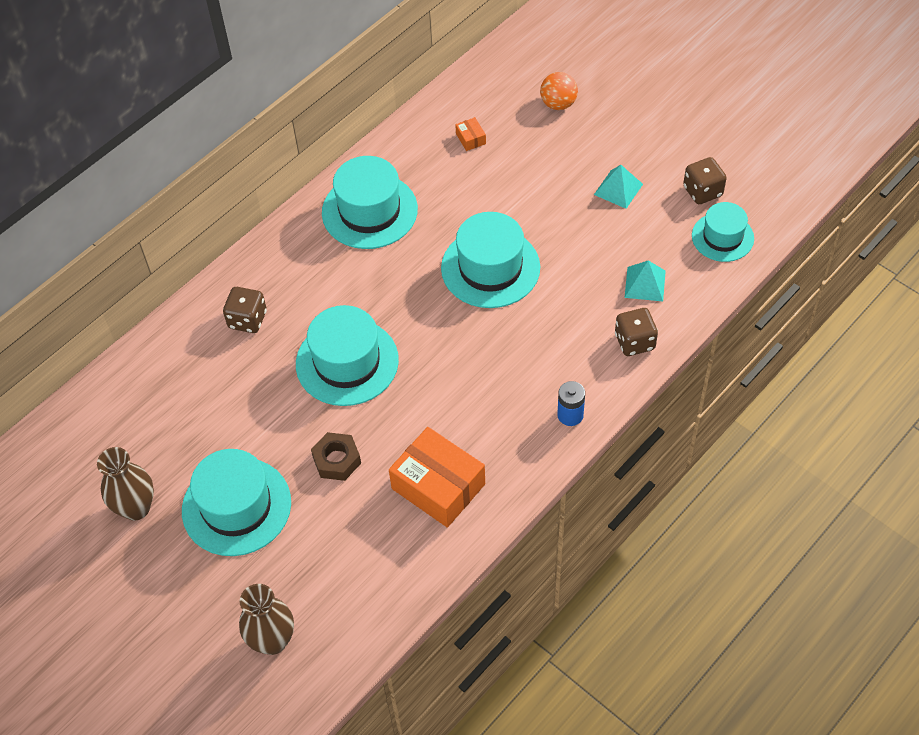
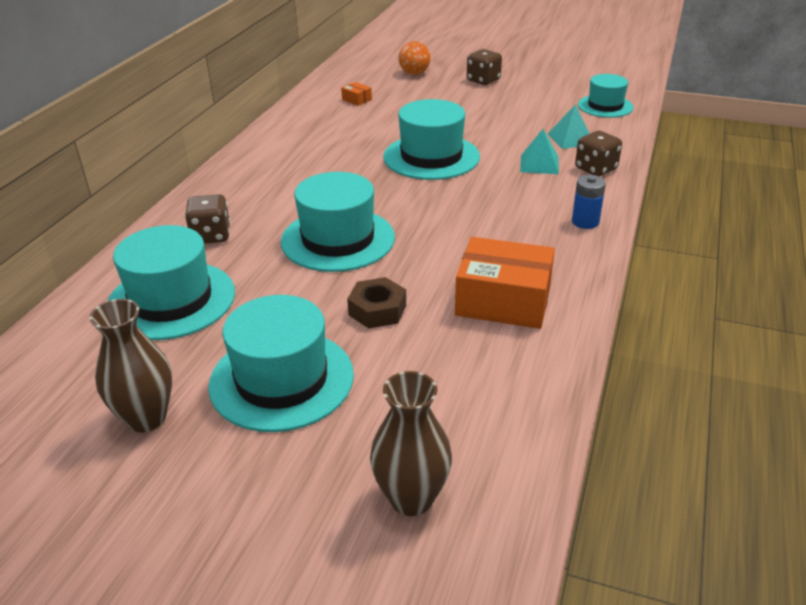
camera: 25 degrees left, 20 degrees down
turquoise hat [322,156,418,249] -> turquoise hat moved to [107,225,235,340]
turquoise pyramid [594,165,643,209] -> turquoise pyramid moved to [520,129,559,174]
brown dice [683,157,727,204] -> brown dice moved to [467,49,502,85]

